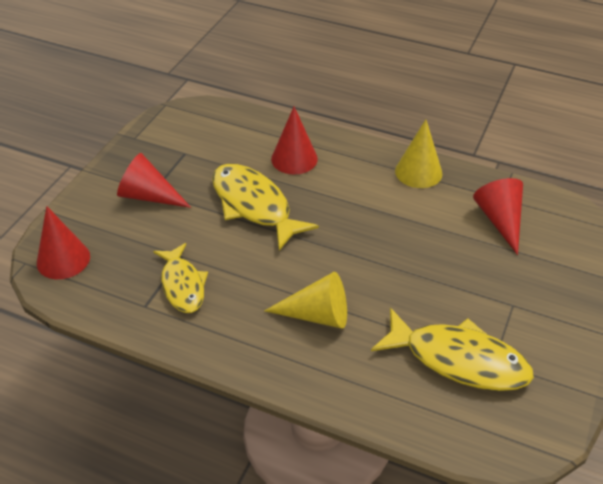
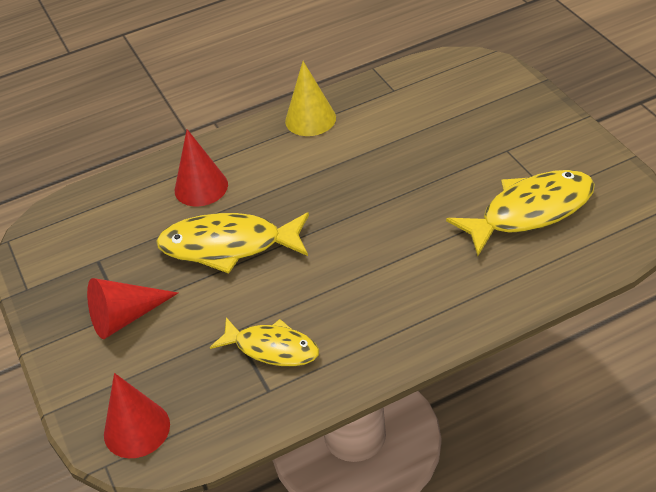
camera: 45 degrees left, 0 degrees up
yellow cone [264,272,347,329] -> none
red cone [473,178,523,255] -> none

